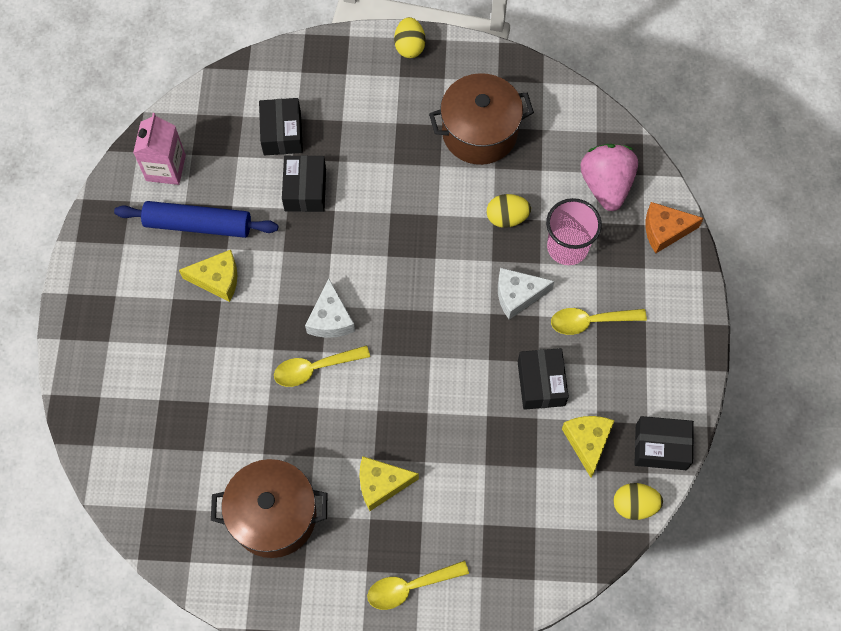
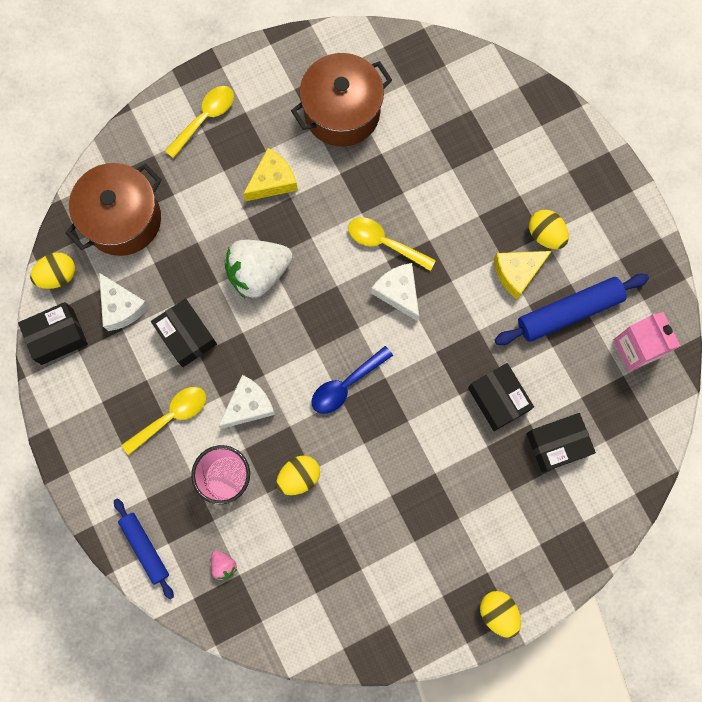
camera: 150 degrees right, 10 degrees up
black box [259,98,303,155] -> black box turned 75 degrees counterclockwise [527,413,596,473]
yellow spoon [274,345,370,387] -> yellow spoon turned 105 degrees counterclockwise [348,217,436,271]
brown pot [429,73,534,165] -> brown pot moved to [66,163,162,256]
yellow cheese [562,416,615,478] -> white cheese [99,273,150,331]
pink strawberry [581,144,638,211] -> pink strawberry [211,551,237,581], size x0.42
orange cheese [646,202,704,253] -> blue rolling pin [114,498,174,599]
none -> white strawberry [225,240,293,298]
none -> blue spoon [311,346,393,414]
none -> yellow egg [529,210,569,249]

